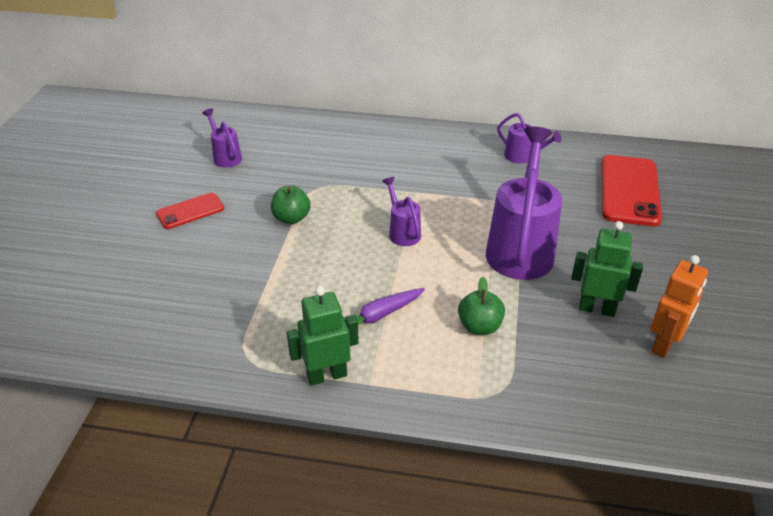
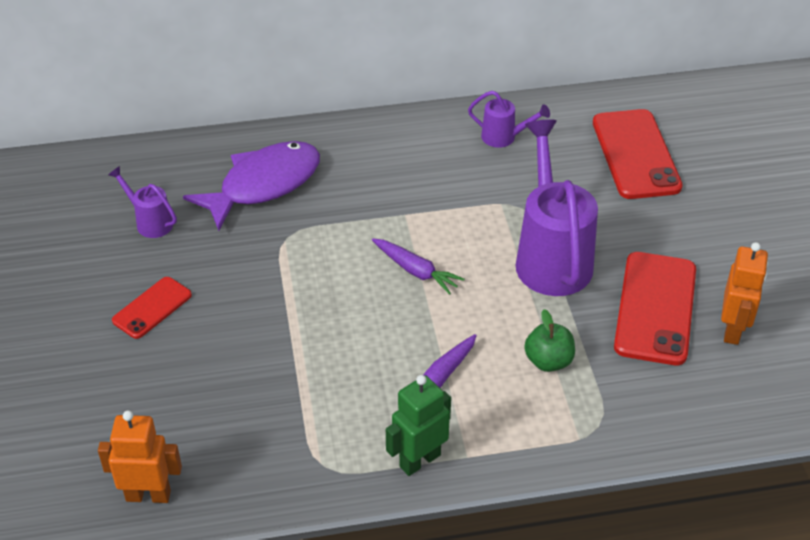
camera: 20 degrees left, 5 degrees up
green apple [271,186,311,224] -> none
purple watering can [382,177,421,246] -> purple carrot [372,238,465,295]
green robot [571,221,643,317] -> red phone [614,252,696,365]
none -> orange robot [98,410,182,503]
none -> purple fish [183,141,320,231]

